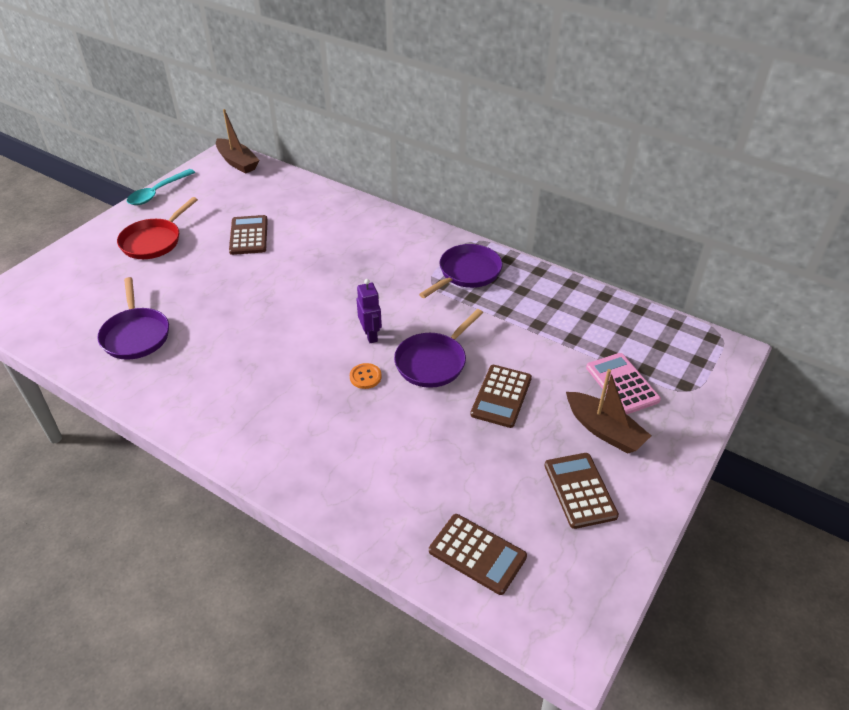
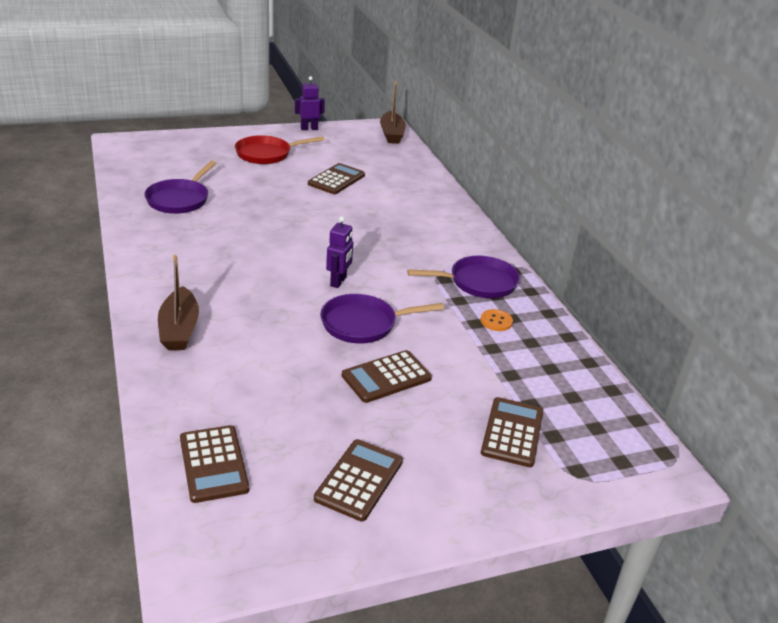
camera: 35 degrees right, 10 degrees down
turquoise spoon [127,169,195,205] -> purple robot [295,76,325,130]
orange button [350,363,382,389] -> orange button moved to [480,309,513,331]
brown boat [566,369,652,454] -> brown boat moved to [158,255,199,350]
pink calculator [586,353,661,414] -> brown calculator [481,397,543,467]

